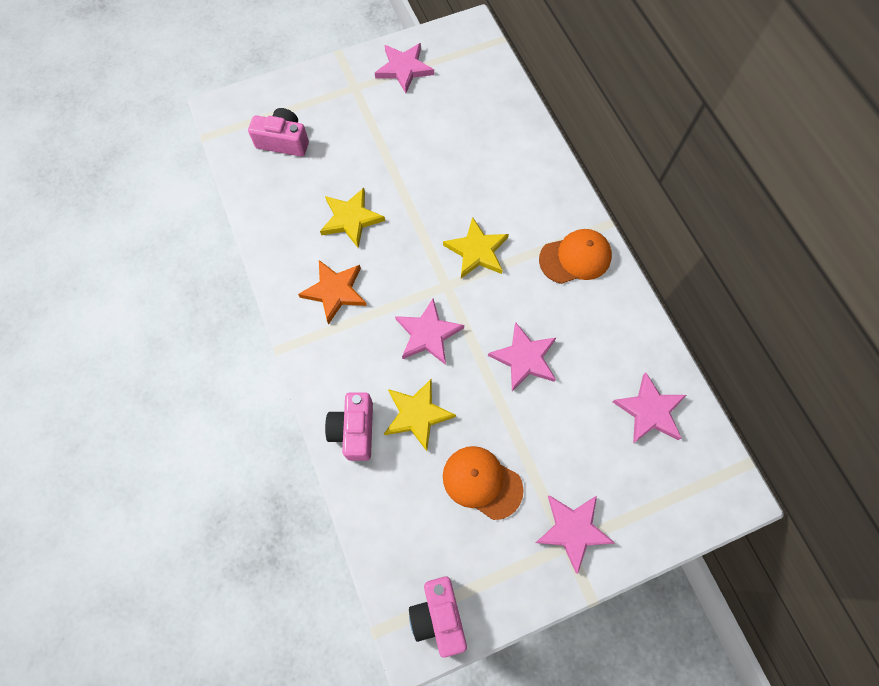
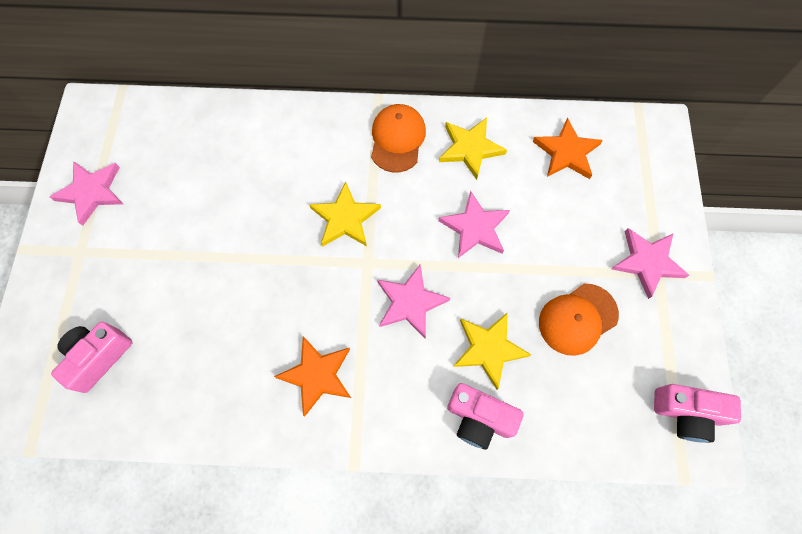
camera: 65 degrees left, 0 degrees up
yellow star [320,188,385,248] -> yellow star moved to [439,118,507,180]
pink star [613,372,686,443] -> orange star [533,117,603,179]

